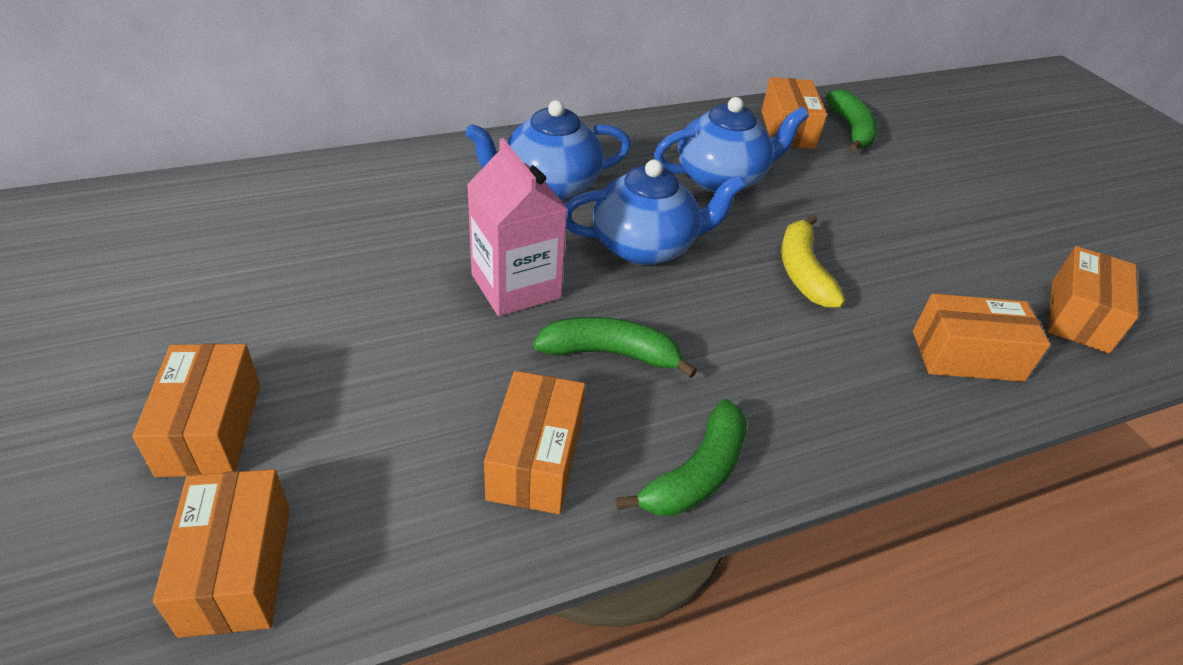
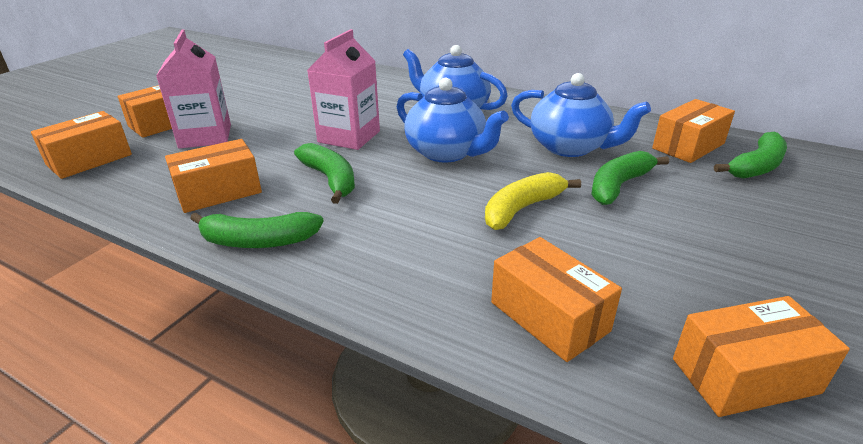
camera: 55 degrees right, 10 degrees down
none -> pink carton [156,30,231,148]
none -> green banana [591,151,669,205]

